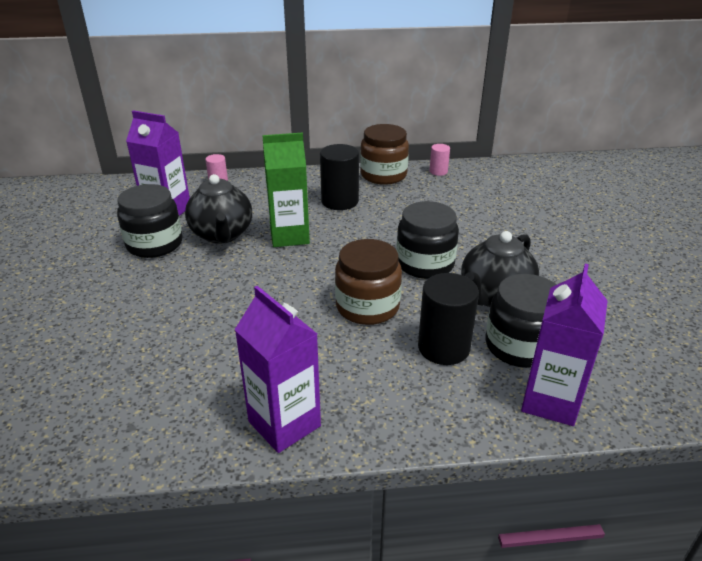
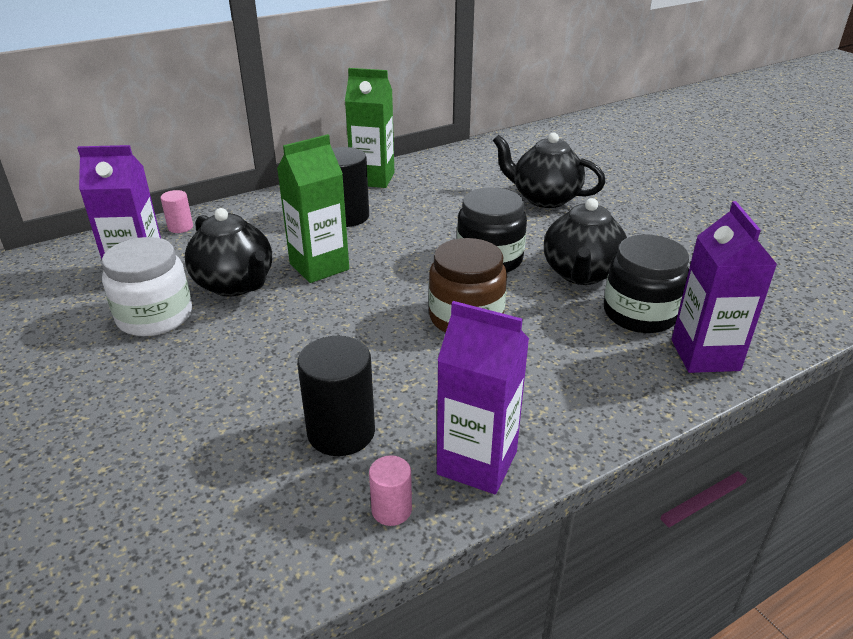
camera: 25 degrees left, 0 degrees up
black jar [117,184,183,258] -> white jar [102,237,192,336]
brown jar [360,124,409,185] -> green carton [345,68,394,188]
black cylinder [418,273,479,365] -> black cylinder moved to [297,336,375,456]
pink cylinder [429,144,450,176] -> pink cylinder moved to [369,455,412,526]
none -> black teapot [493,132,605,208]

